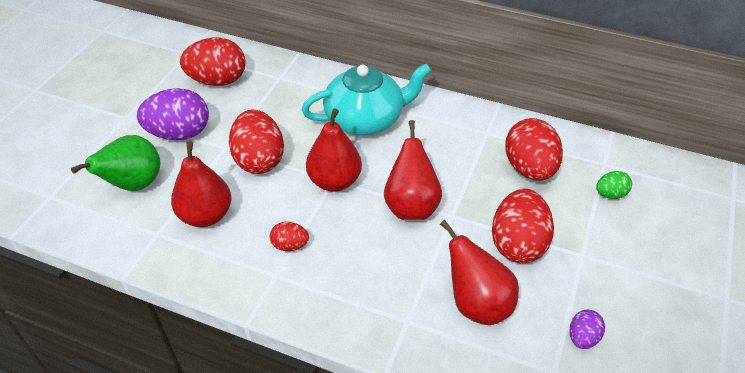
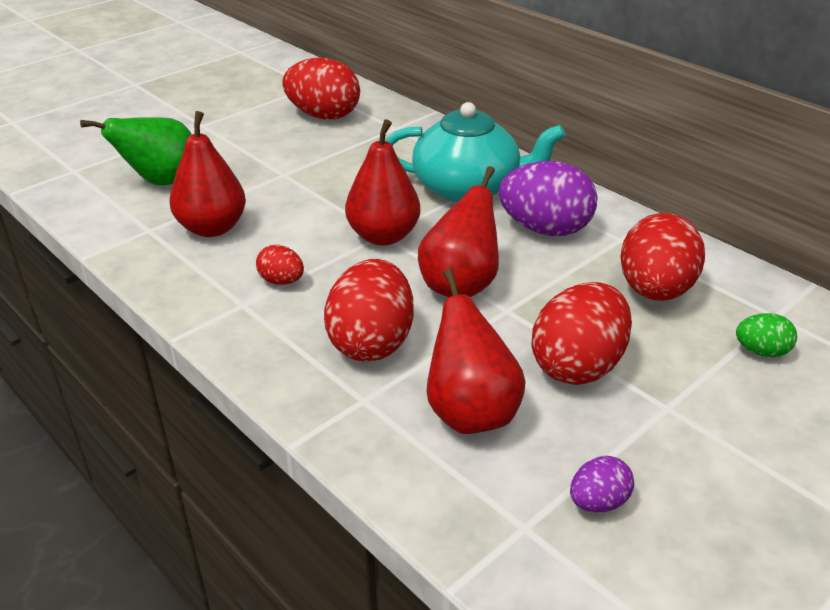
camera: 25 degrees right, 10 degrees down
purple egg [137,88,209,140] -> purple egg moved to [499,161,598,236]
red egg [229,109,284,174] -> red egg moved to [324,259,414,361]

